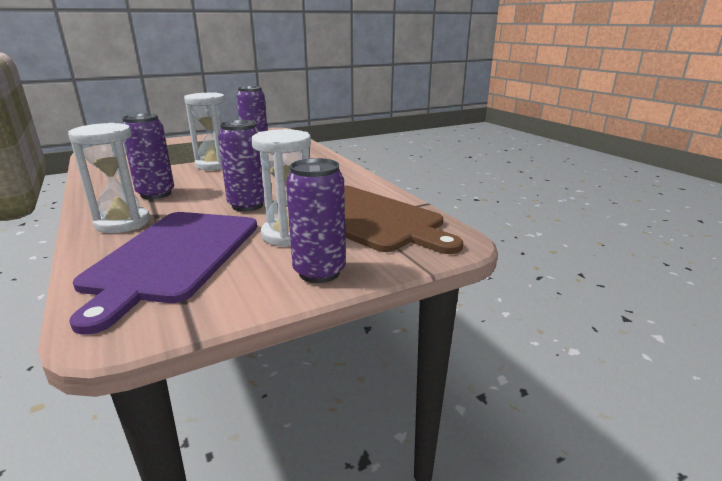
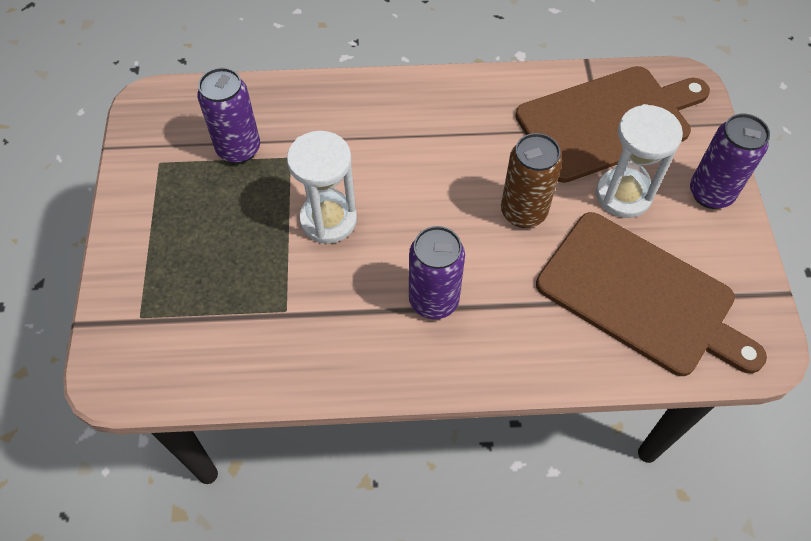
camera: 65 degrees left, 35 degrees up
white hourglass [68,123,150,233] -> none
purple cutting board [69,212,257,334] -> brown cutting board [536,212,767,376]
purple can [218,120,264,212] -> brown can [501,133,562,228]

